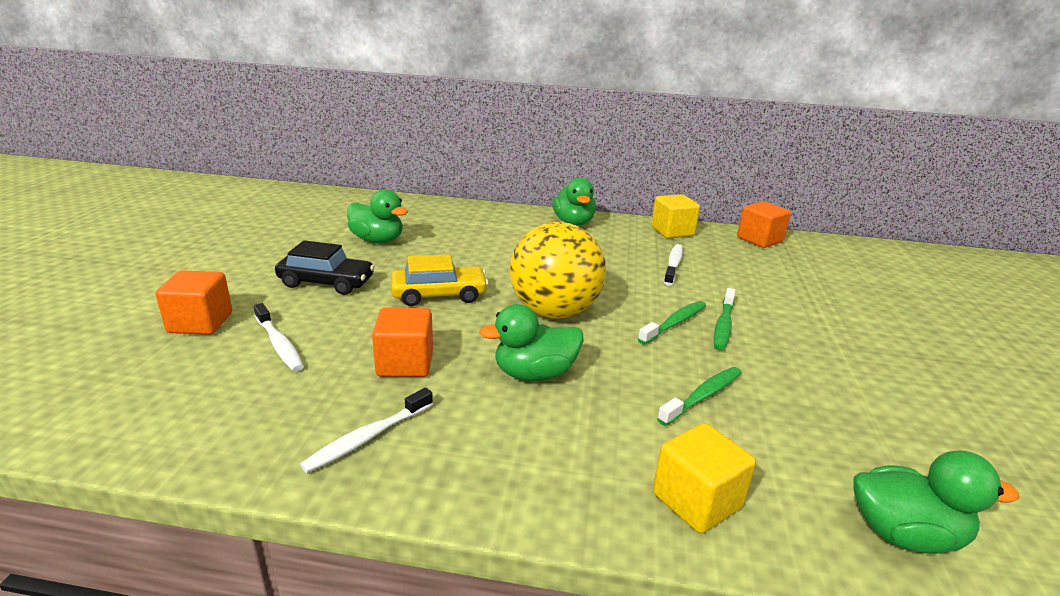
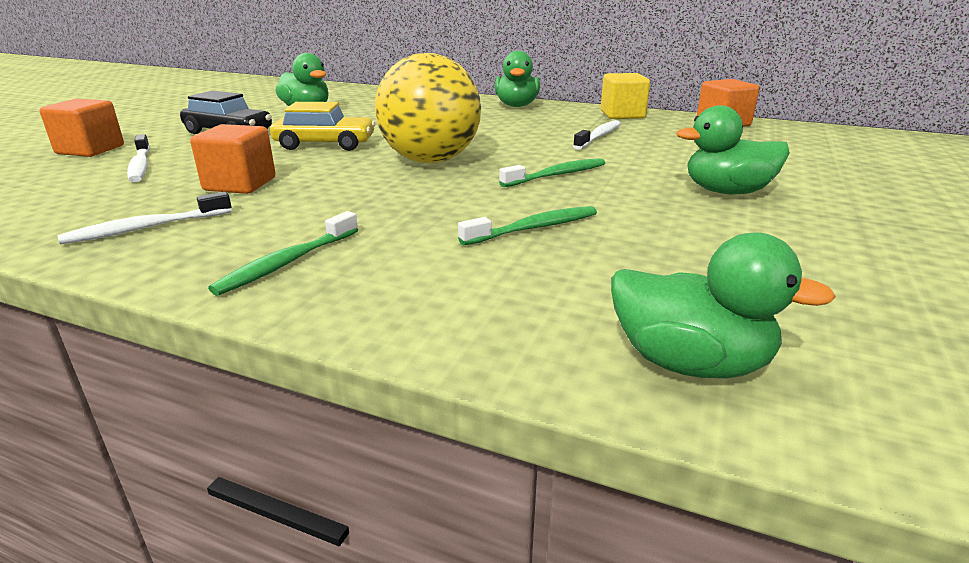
camera: 15 degrees right, 0 degrees up
green duck [479,304,584,381] -> green duck moved to [676,105,790,194]
yellow cube [653,423,756,533] -> none
green toothbrush [714,288,736,351] -> green toothbrush moved to [208,211,358,296]

